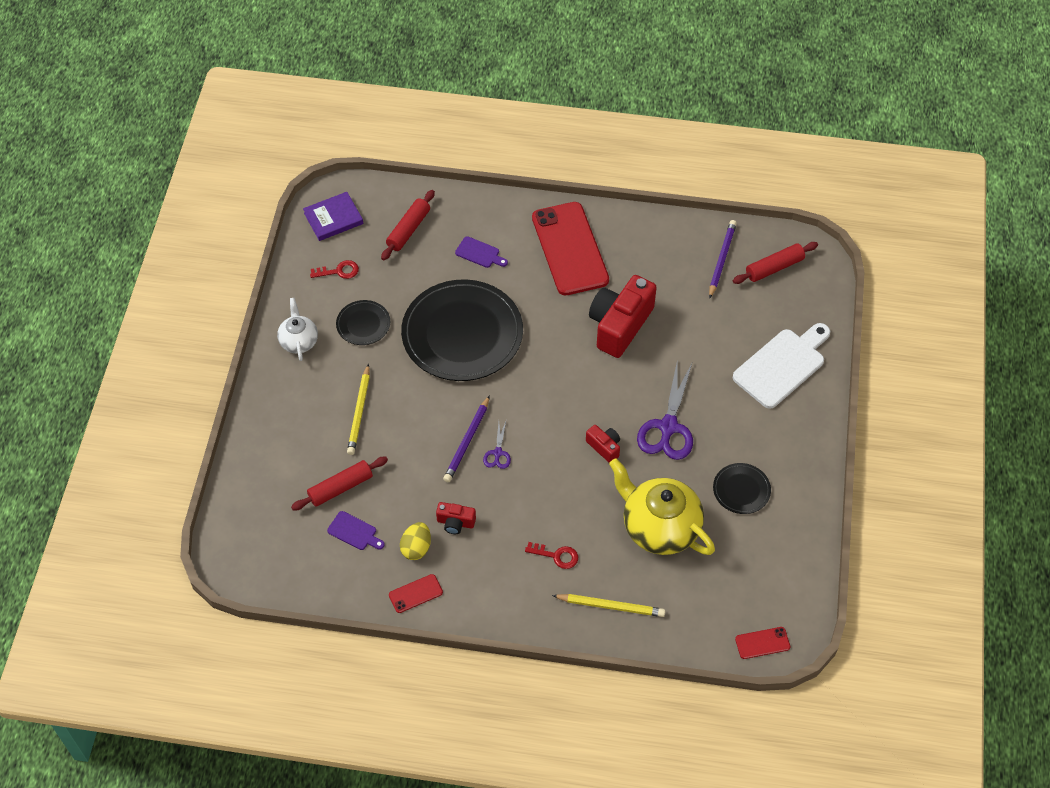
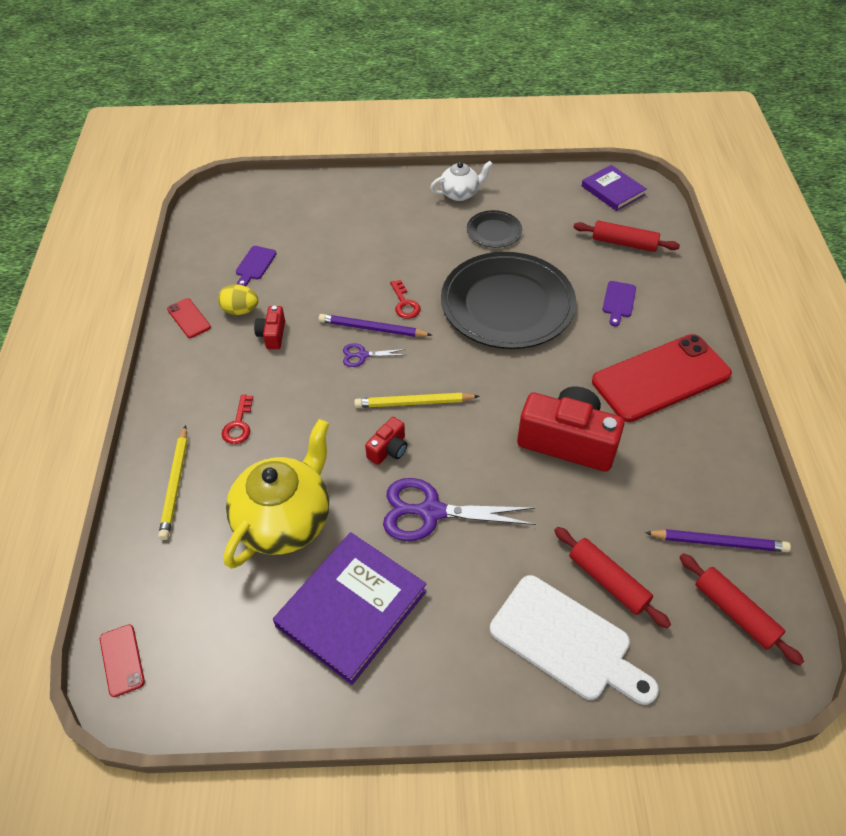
camera: 80 degrees right, 5 degrees down
red rolling pin [291,457,388,511] -> red rolling pin moved to [554,527,671,628]
red key [310,260,359,279] -> red key moved to [390,280,421,319]
yellow pencil [347,364,370,455] -> yellow pencil moved to [354,393,480,408]
black plate [713,463,771,514] -> purple book [273,532,427,685]

